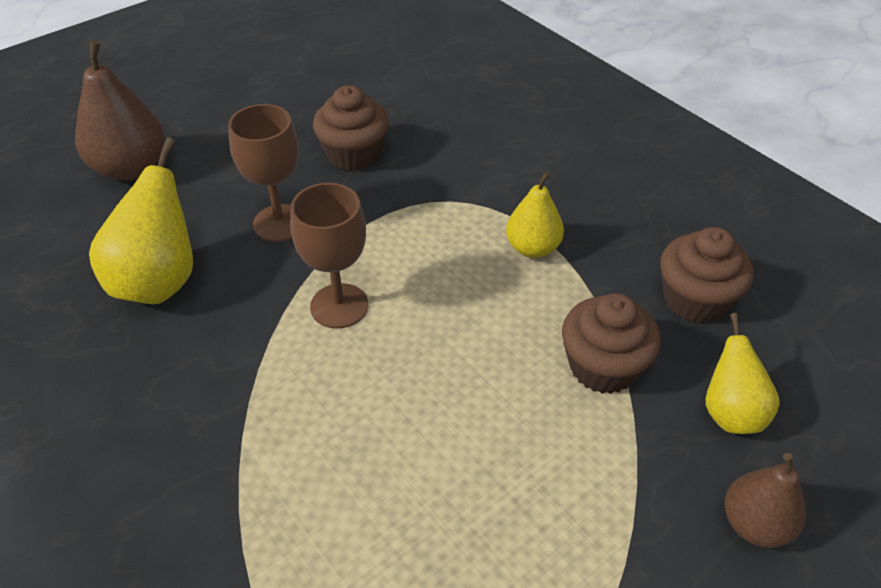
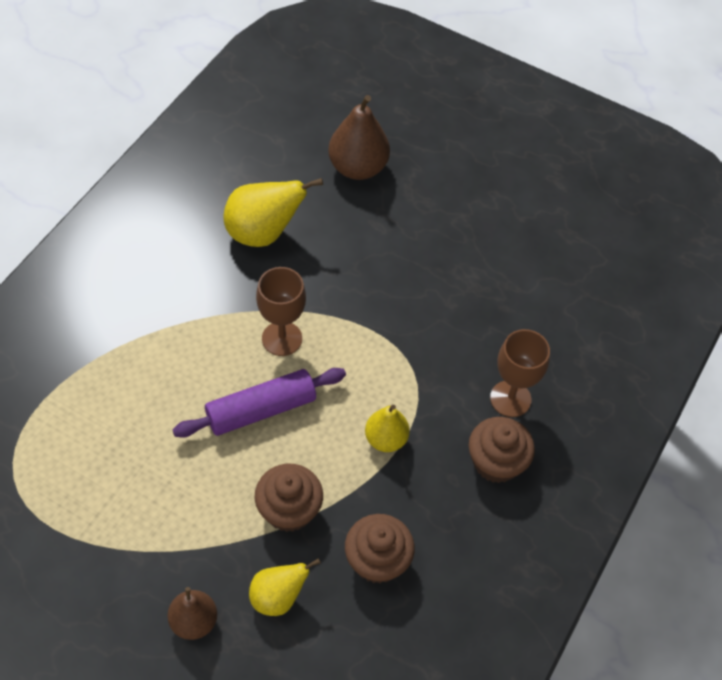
camera: 65 degrees right, 10 degrees up
brown goblet [228,104,299,242] -> brown goblet moved to [490,329,550,417]
brown cupcake [313,85,389,171] -> brown cupcake moved to [468,417,535,483]
none -> purple rolling pin [173,368,346,438]

